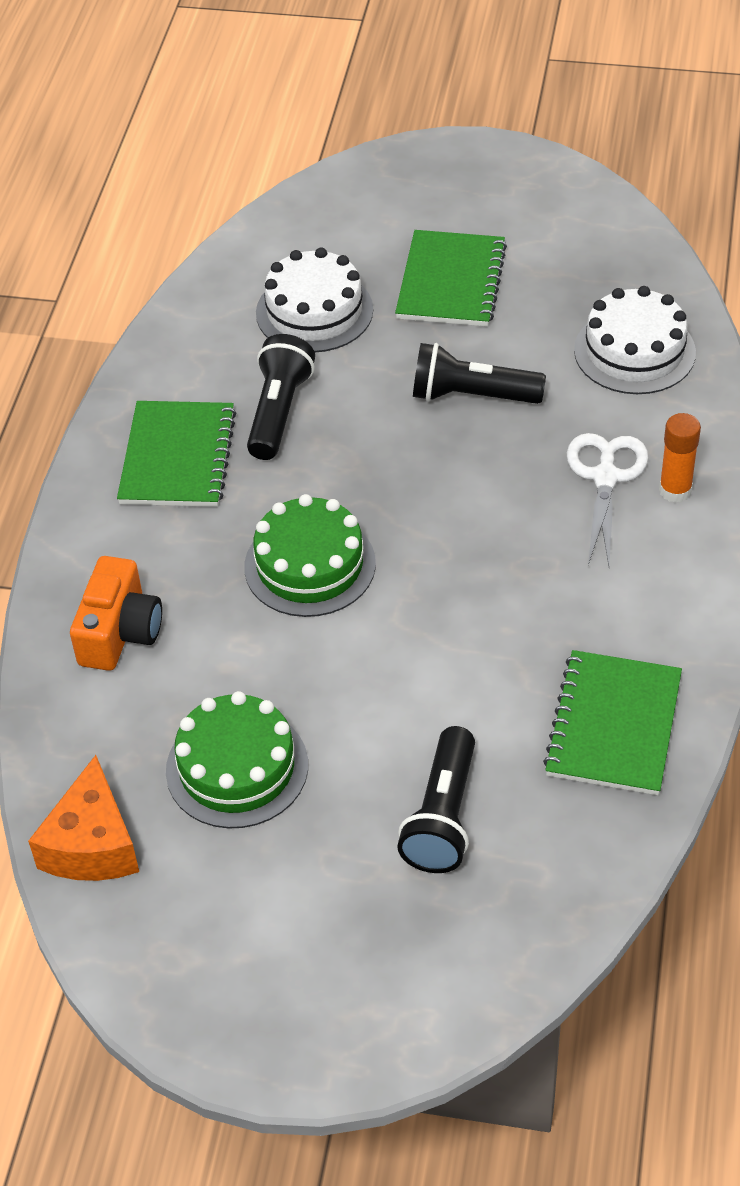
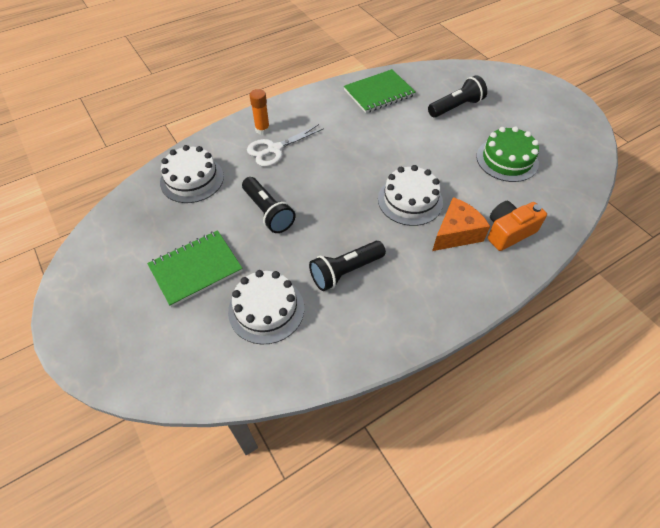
camera: 135 degrees left, 5 degrees up
orange cheese [28,755,139,881] -> orange cheese moved to [432,197,490,251]
green notebook [117,401,236,507] -> none
green cake [244,494,376,617] -> white cake [378,165,443,226]

